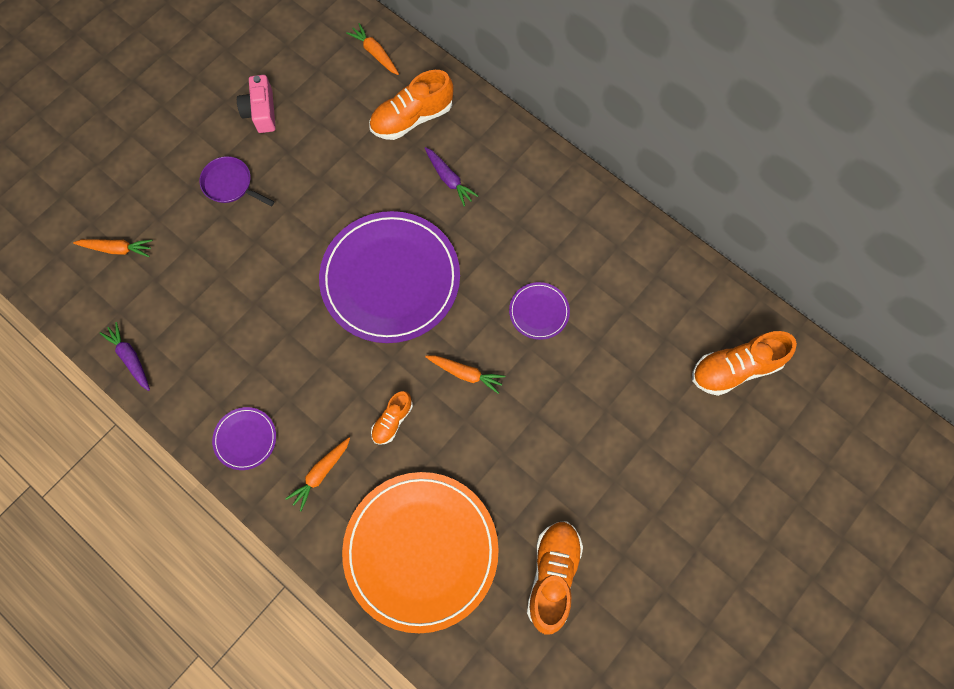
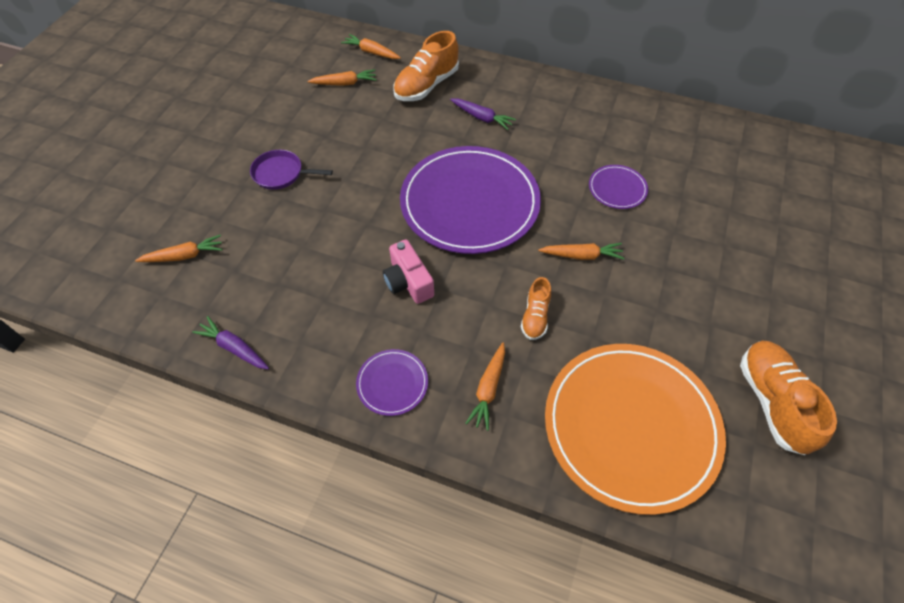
camera: 20 degrees left, 15 degrees down
pink camera [237,75,276,133] -> pink camera moved to [383,240,434,304]
orange shoe [692,331,797,396] -> none
none -> orange carrot [307,69,377,86]

